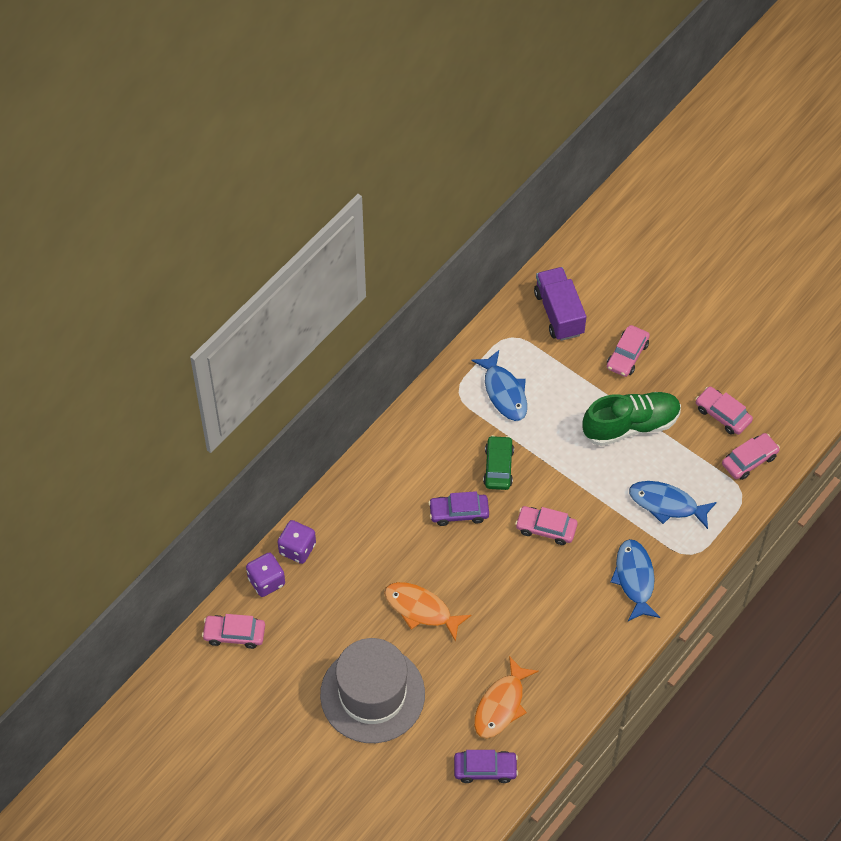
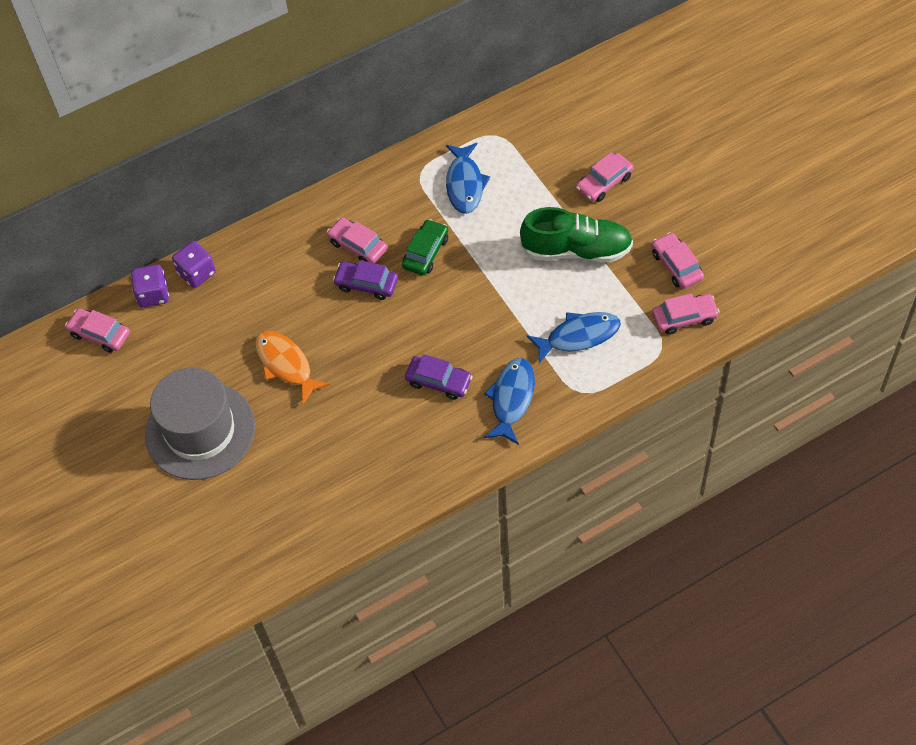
camera: 25 degrees right, 0 degrees up
purple car [454,750,518,783] -> purple car moved to [405,354,473,400]
orange fish [474,656,539,738] -> none
pink car [515,506,577,545] -> pink car moved to [327,218,387,263]
purple truck [534,267,586,341] -> none
blue fish [629,481,717,529] -> blue fish turned 120 degrees clockwise [526,312,621,363]

